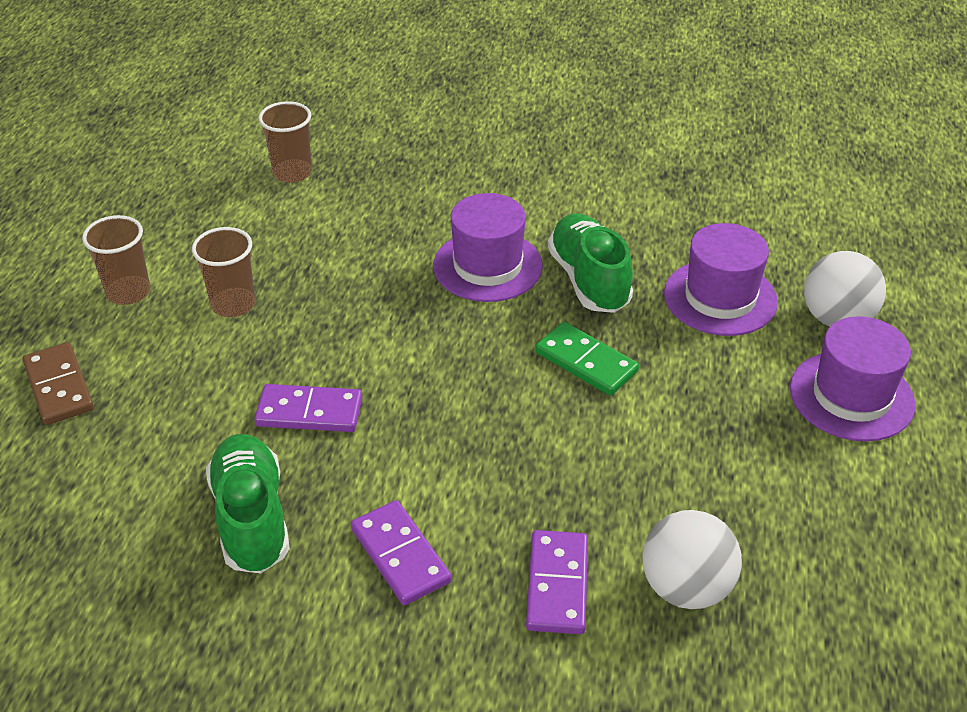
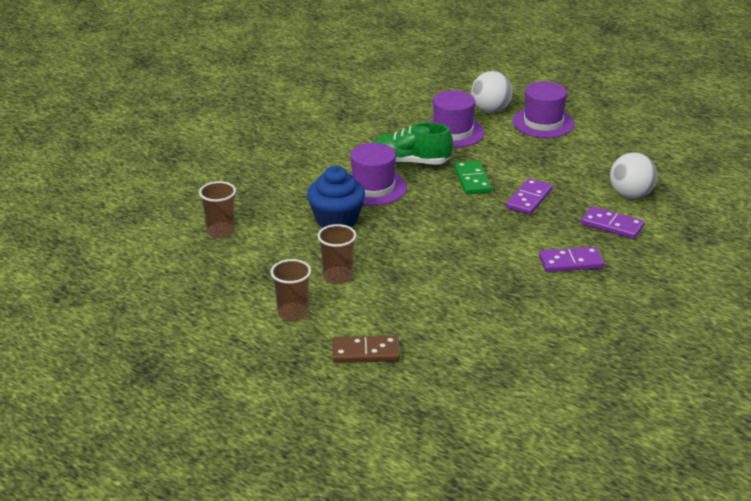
camera: 65 degrees left, 10 degrees down
green shoe [206,434,290,573] -> none
purple domino [254,384,362,432] -> purple domino moved to [506,178,553,215]
green domino [535,322,639,396] -> green domino turned 75 degrees counterclockwise [454,160,492,195]
none -> blue cupcake [307,166,365,228]

